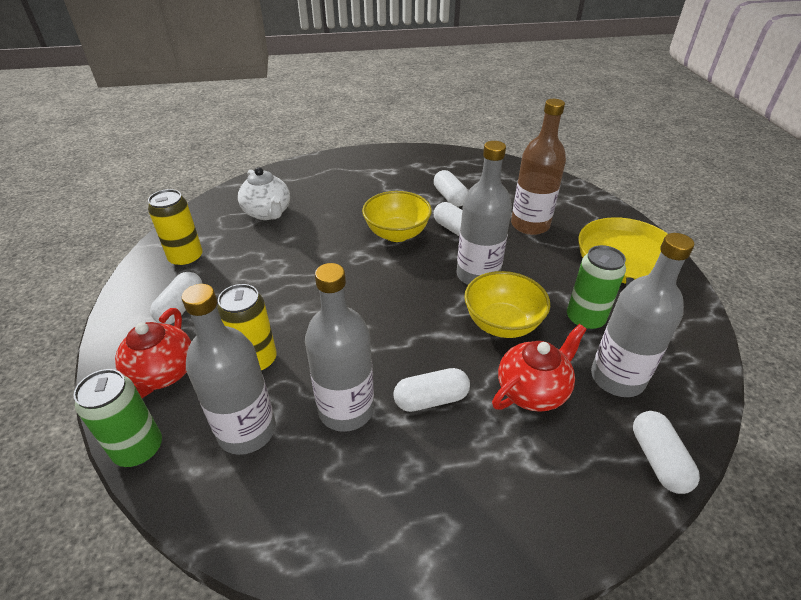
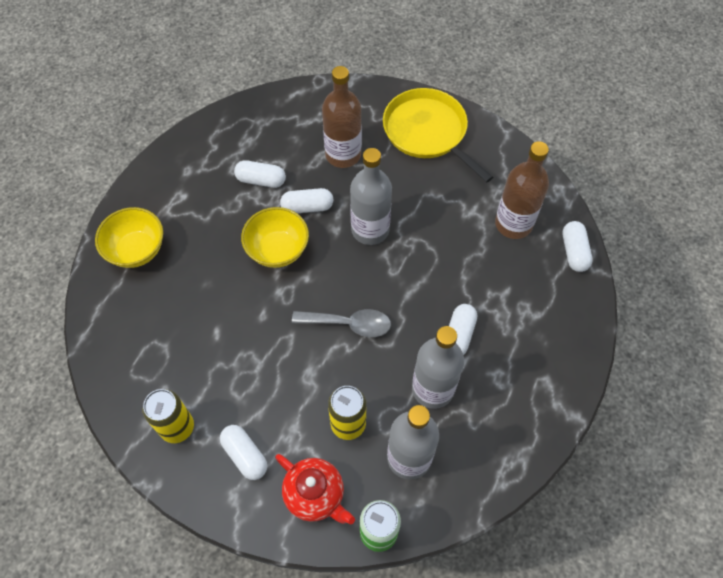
camera: 55 degrees left, 20 degrees up
white teapot [238,167,290,220] -> none
yellow bowl [465,271,550,338] -> yellow bowl moved to [95,207,163,268]
red teapot [492,324,587,412] -> none
green can [567,245,626,331] -> none
grey bottle [591,233,694,397] -> brown bottle [495,141,549,239]
white capsule [633,411,700,494] -> white capsule turned 60 degrees clockwise [563,221,593,272]
none -> grey spoon [292,309,391,337]

